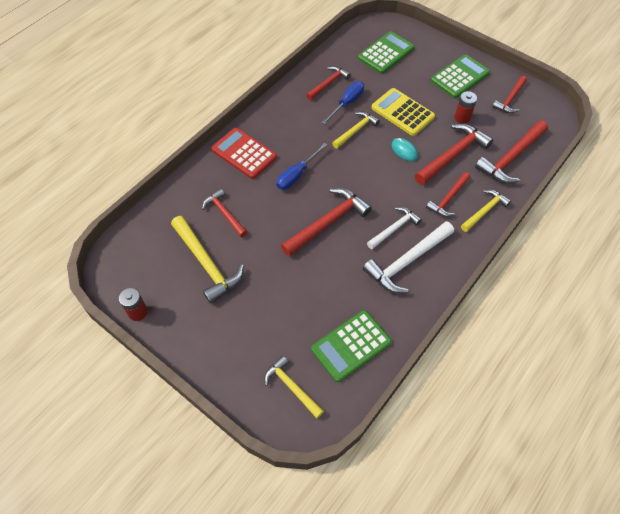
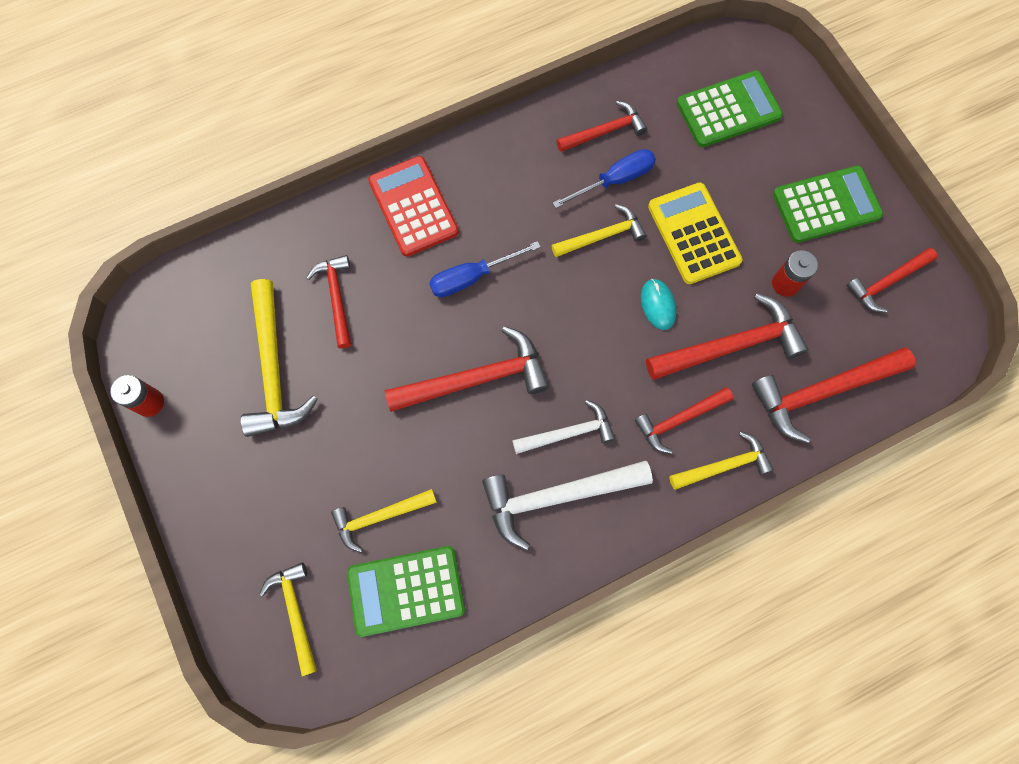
camera: 25 degrees right, 15 degrees up
none -> yellow hammer [331,489,437,552]

